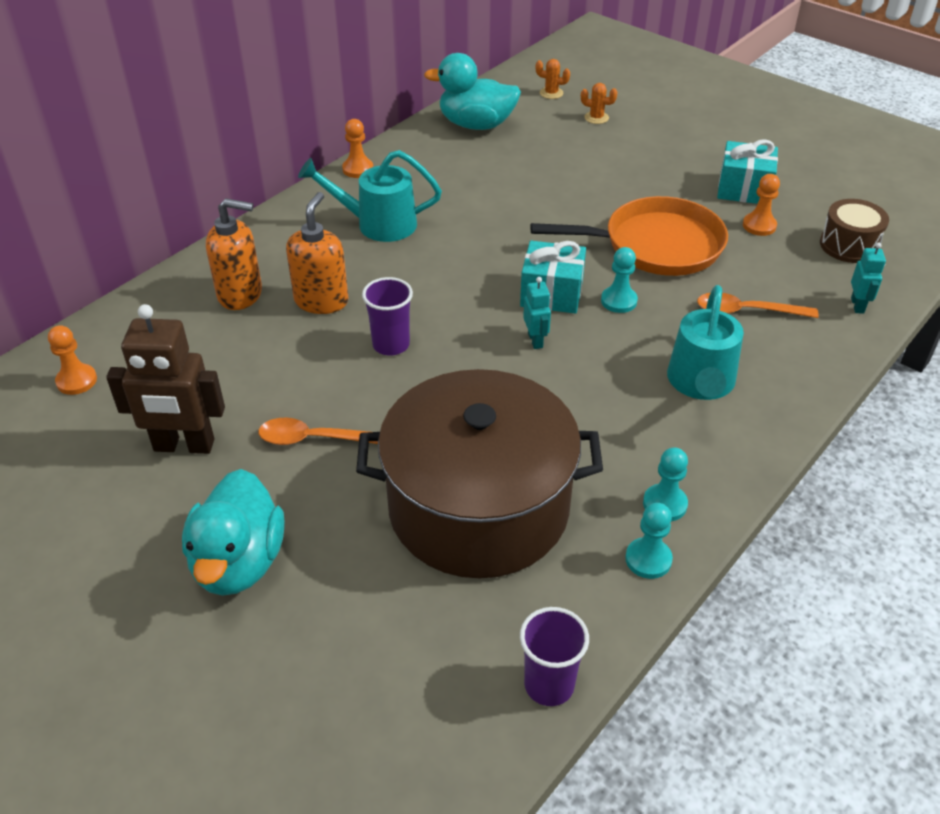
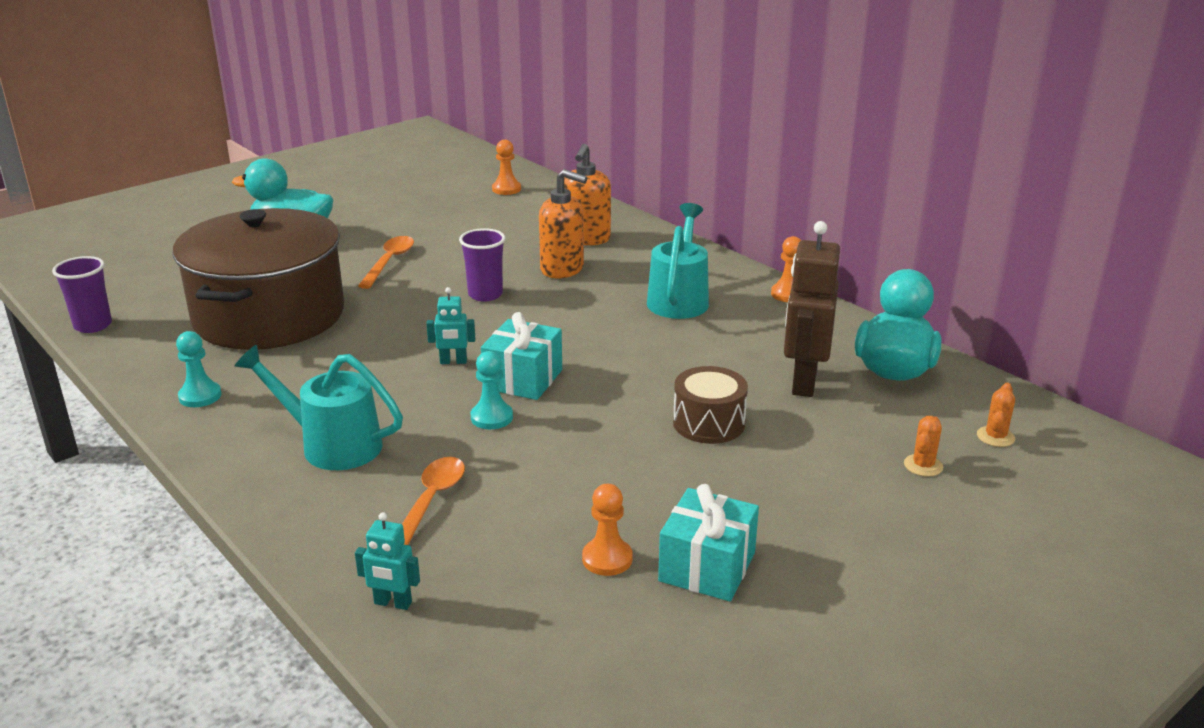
camera: 100 degrees right, 15 degrees down
brown robot [106,304,225,454] -> brown robot moved to [784,221,840,397]
orange pan [530,196,728,276] -> none
turquoise pawn [625,503,673,579] -> none
brown drum [820,199,889,263] -> brown drum moved to [673,366,748,444]

